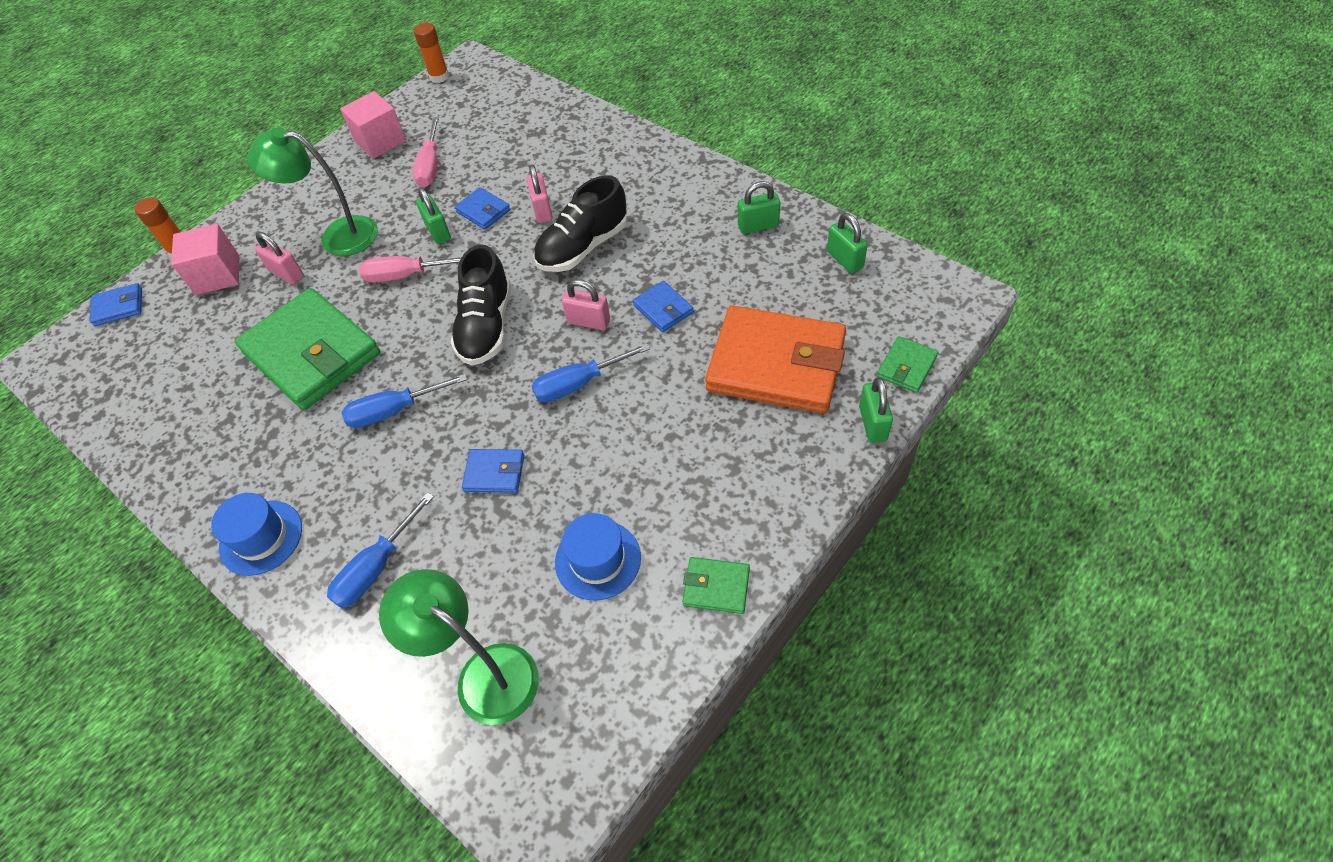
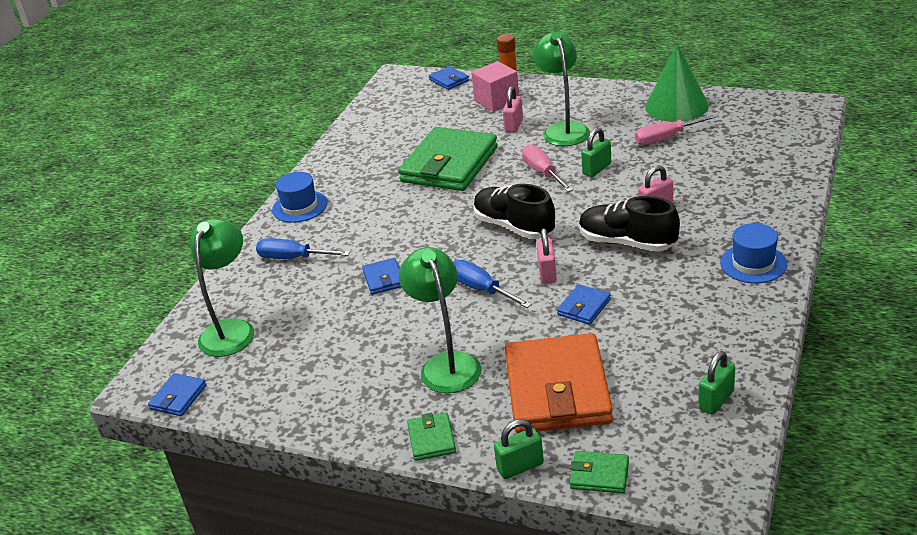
camera: 70 degrees right, 20 degrees down
pink cube [340,91,406,159] -> green cone [645,44,709,122]
blue screwdriver [342,374,467,428] -> none
orange glue stick [414,23,449,83] -> none
black shoe [450,244,511,365] -> black shoe turned 60 degrees clockwise [473,184,555,239]
blue wallet [454,187,511,229] -> blue wallet moved to [148,373,206,416]
blue hat [555,513,641,601] -> blue hat moved to [720,223,787,283]
green wallet [682,557,750,614] -> green wallet moved to [407,412,456,461]
green padlock [738,181,780,234] -> none
none -> green lamp [399,247,482,393]

